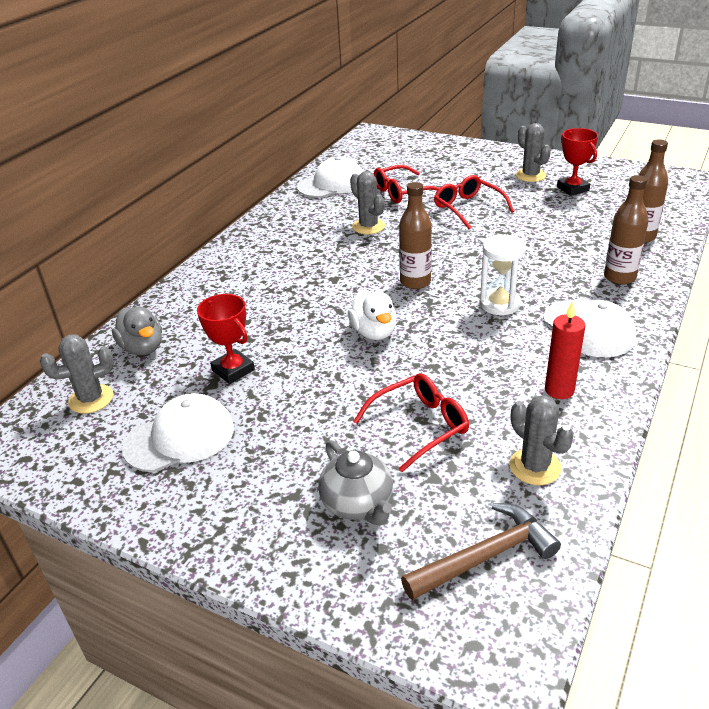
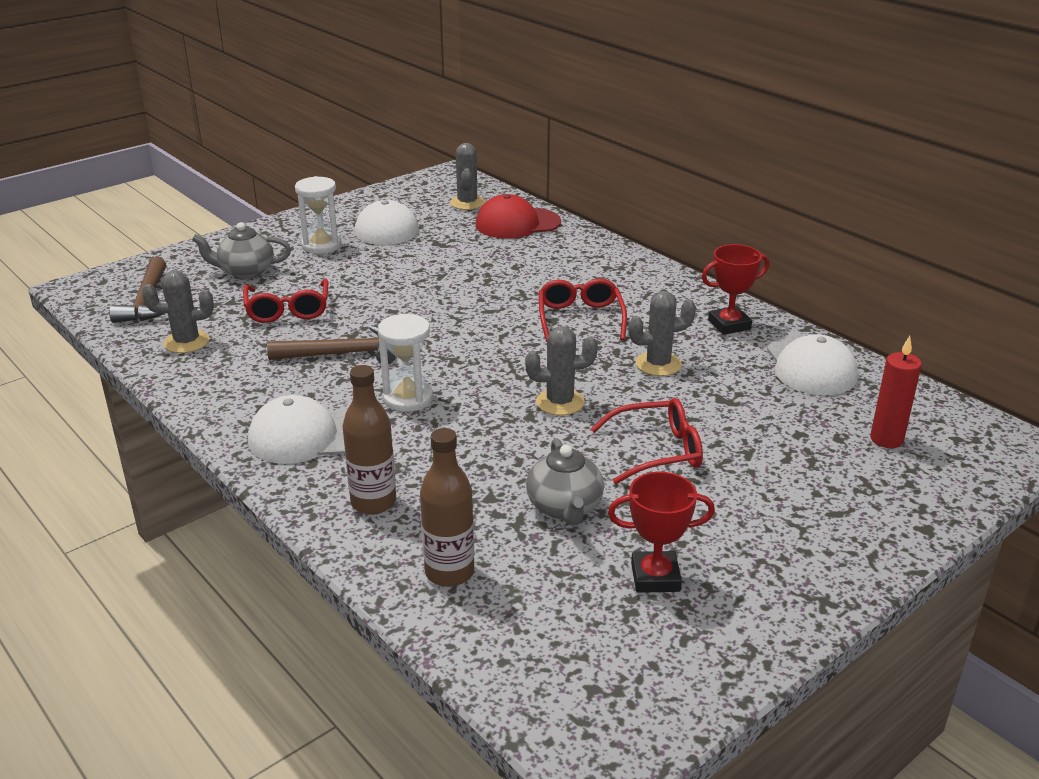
camera: 110 degrees right, 5 degrees down
grey duck [112,306,162,355] -> red cap [476,194,561,239]
red trophy [197,294,255,384] -> red trophy moved to [702,244,769,335]
white duck [348,290,397,340] -> none
red glasses [374,165,439,203] -> red glasses moved to [539,278,627,342]
brown bottle [399,182,432,289] -> none
grey cactus [516,123,551,182] -> grey cactus moved to [525,326,598,415]
red candle [545,301,585,399] -> red candle moved to [870,336,922,448]
none -> brown hammer [267,325,395,364]
none -> white hourglass [295,176,341,254]
none -> grey teapot [526,438,604,525]

